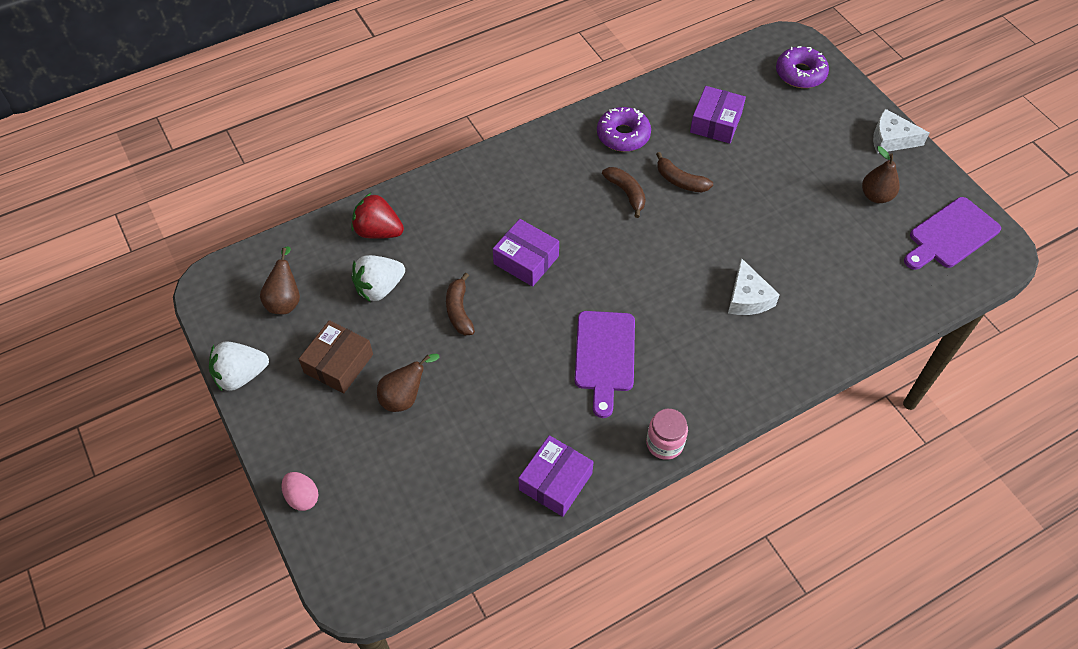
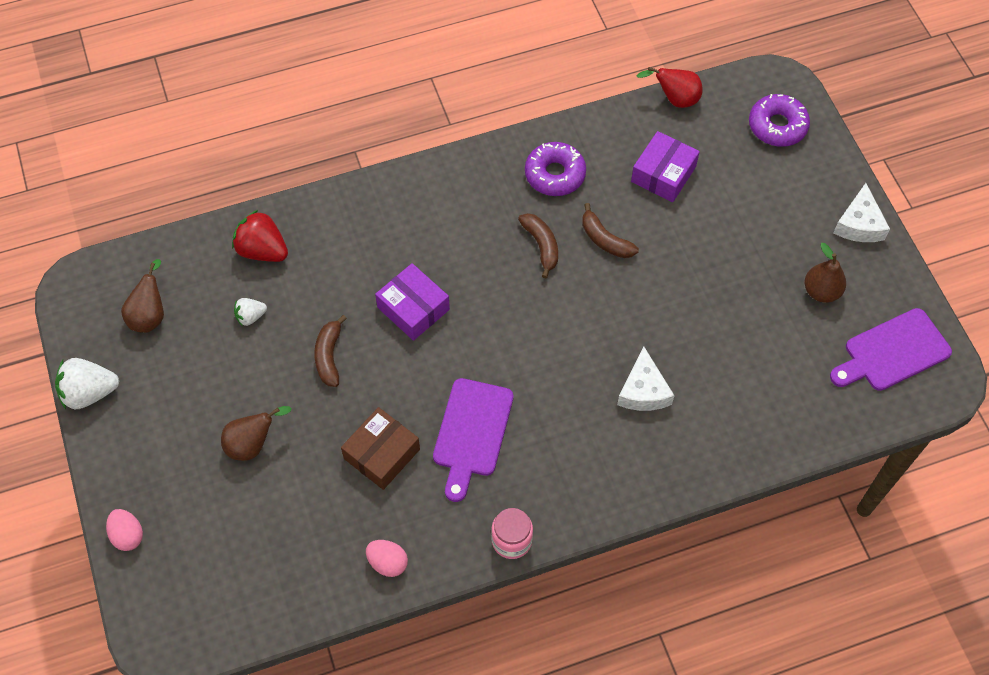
camera: 10 degrees right, 5 degrees up
brown box [299,320,373,394] -> brown box moved to [341,407,420,490]
white strawberry [351,255,405,302] -> white strawberry [234,298,267,326], size x0.56
purple box [518,435,594,517] -> pink egg [366,540,408,577]
white cheese [873,109,929,153] -> white cheese turned 105 degrees counterclockwise [833,183,890,242]
none -> red pear [637,67,703,108]

